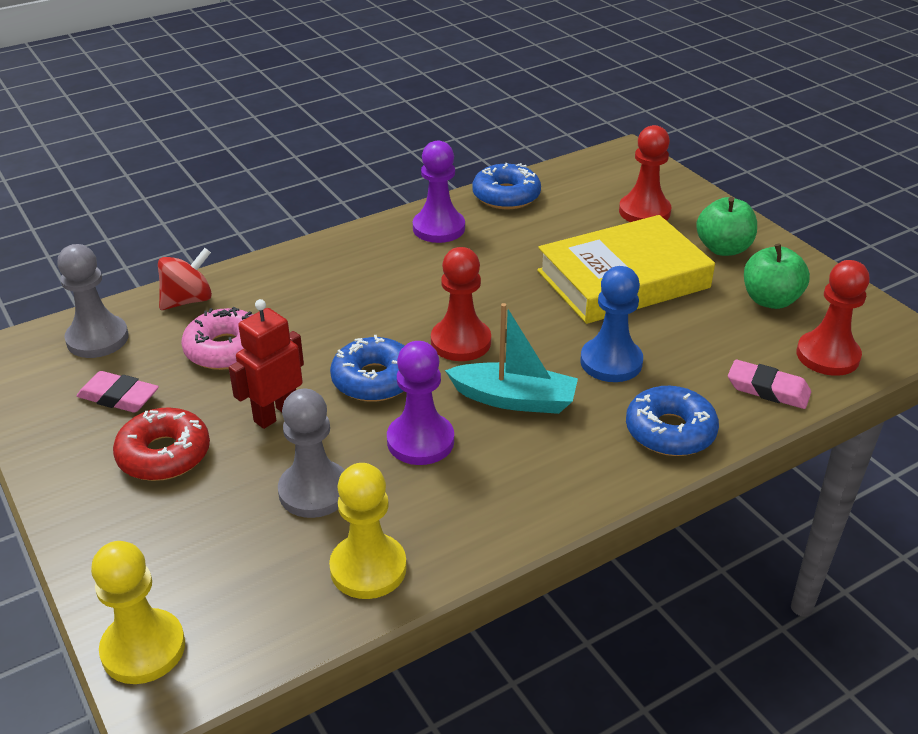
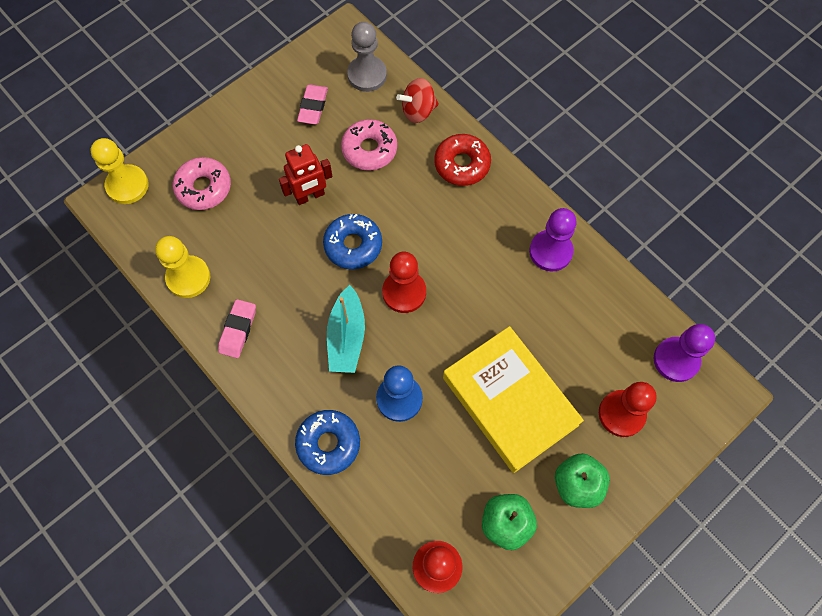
camera: 80 degrees right, 30 degrees up
red donut [113,407,210,481] -> red donut moved to [434,134,491,186]
red spinning top [158,248,212,310] -> red spinning top turned 120 degrees clockwise [396,78,439,123]
red robot [229,299,304,429] -> red robot turned 120 degrees clockwise [279,144,333,205]
grey pawn [278,389,344,518] -> none
purple pawn [387,341,454,465] -> purple pawn moved to [654,324,715,382]
blue donut [472,163,541,209] -> none
pink eraser [728,359,811,409] -> pink eraser moved to [218,299,256,358]
none -> pink donut [173,157,231,210]

